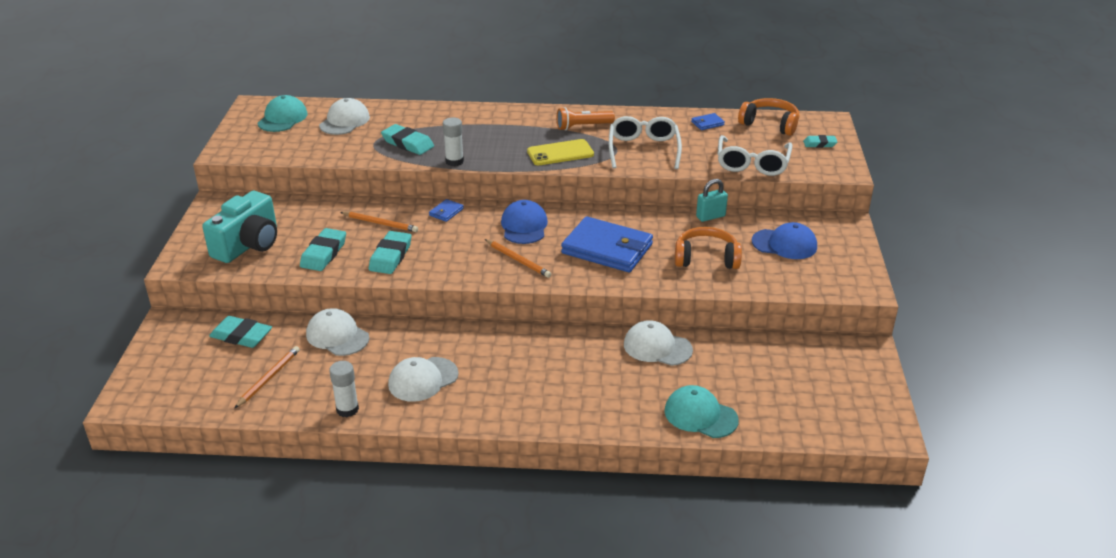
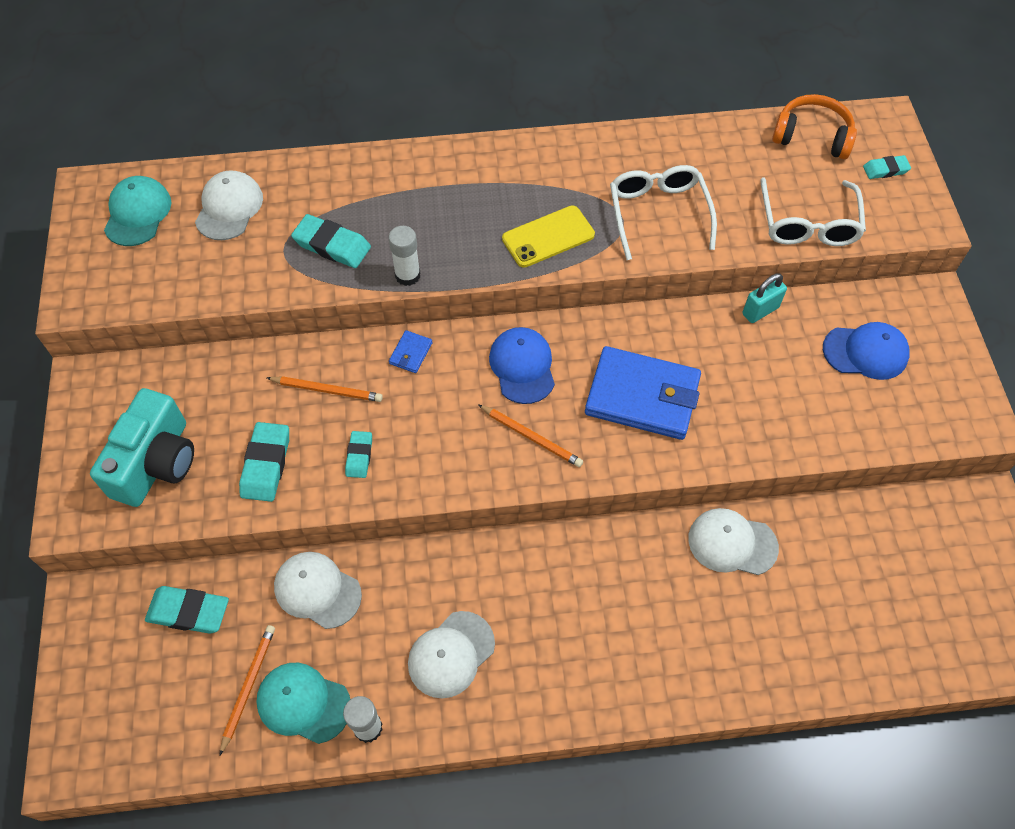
camera: 10 degrees left, 25 degrees up
turquoise eraser [369,231,412,274] -> turquoise eraser [345,431,372,478], size x0.60
orange flashlight [557,107,615,131] -> none
turquoise cap [664,385,739,438] -> turquoise cap moved to [256,663,350,744]
orange headphones [675,227,742,269] -> none
blue wallet [691,113,725,130] -> none

